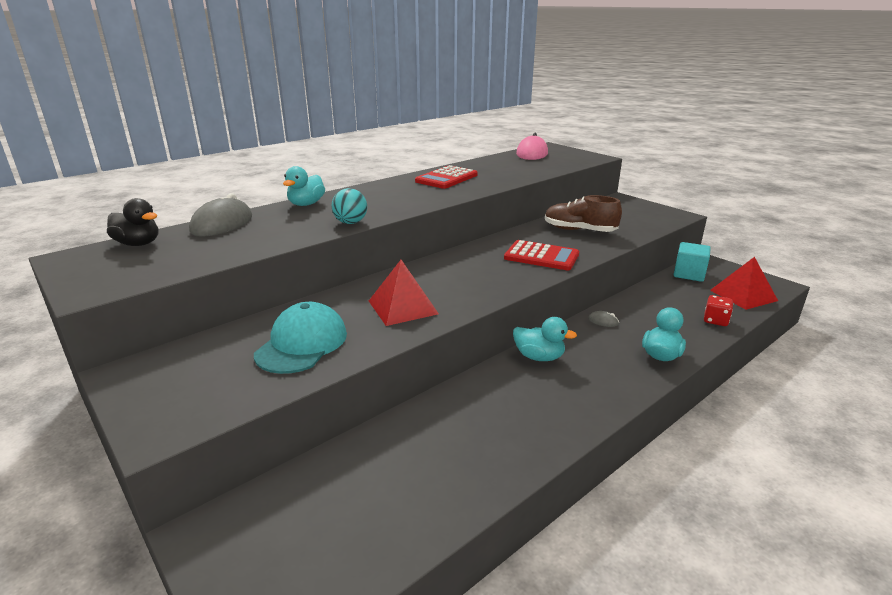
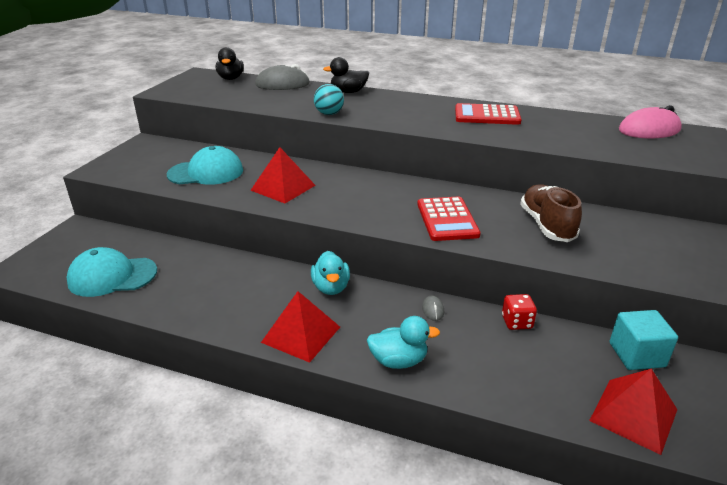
camera: 60 degrees right, 5 degrees up
turquoise duck [283,166,325,206] -> black duck [323,57,369,93]
red dice [704,295,733,326] -> red dice moved to [502,294,537,330]
none -> turquoise cap [66,247,157,297]
none -> red pyramid [261,291,340,363]

